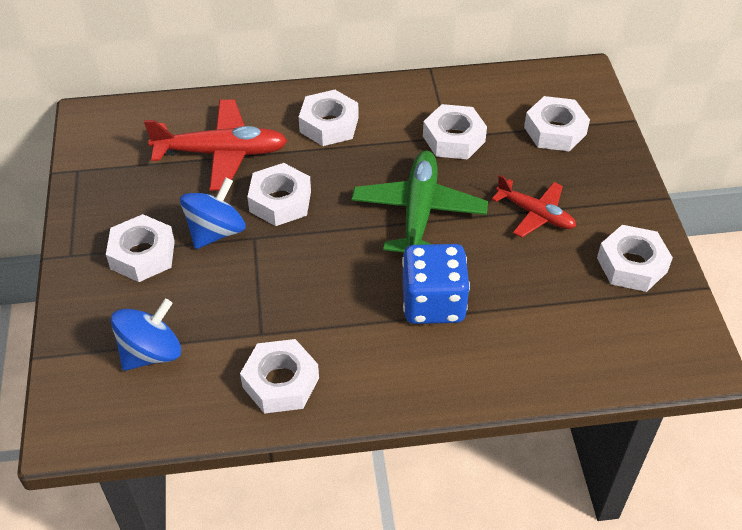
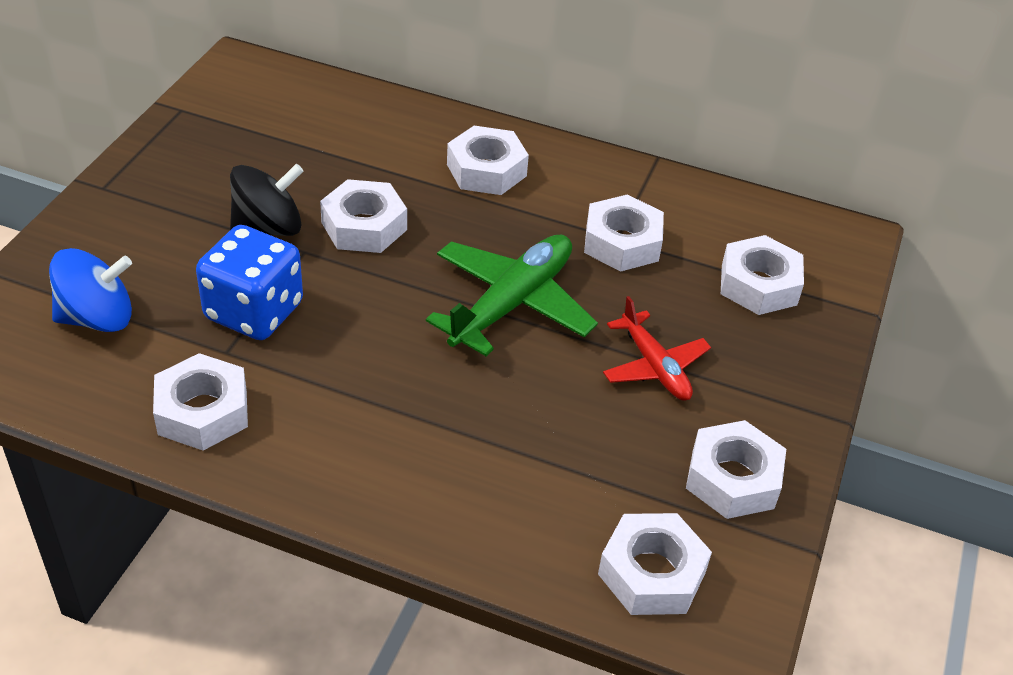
camera: 25 degrees right, 5 degrees down
white nut [106,214,175,282] -> white nut moved to [598,513,712,615]
red plane [144,100,288,191] -> none
blue spinning top [180,178,246,249] -> black spinning top [230,164,303,236]
blue dice [402,244,470,324] -> blue dice moved to [196,225,303,340]

